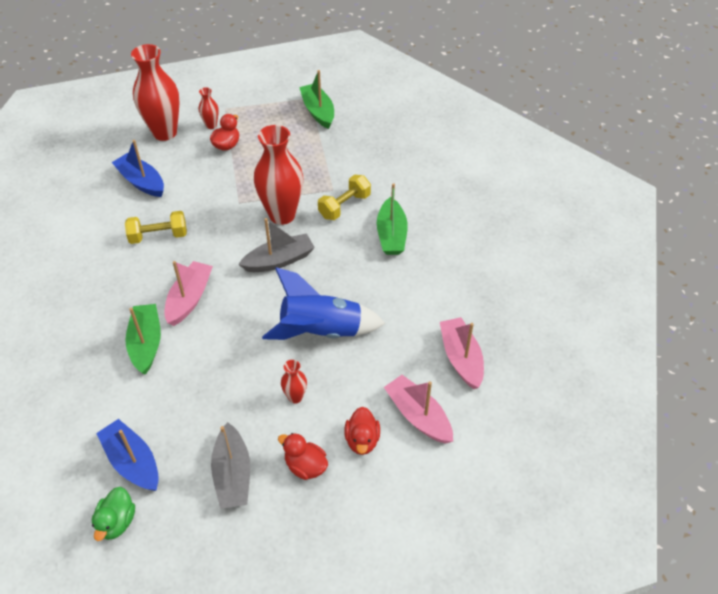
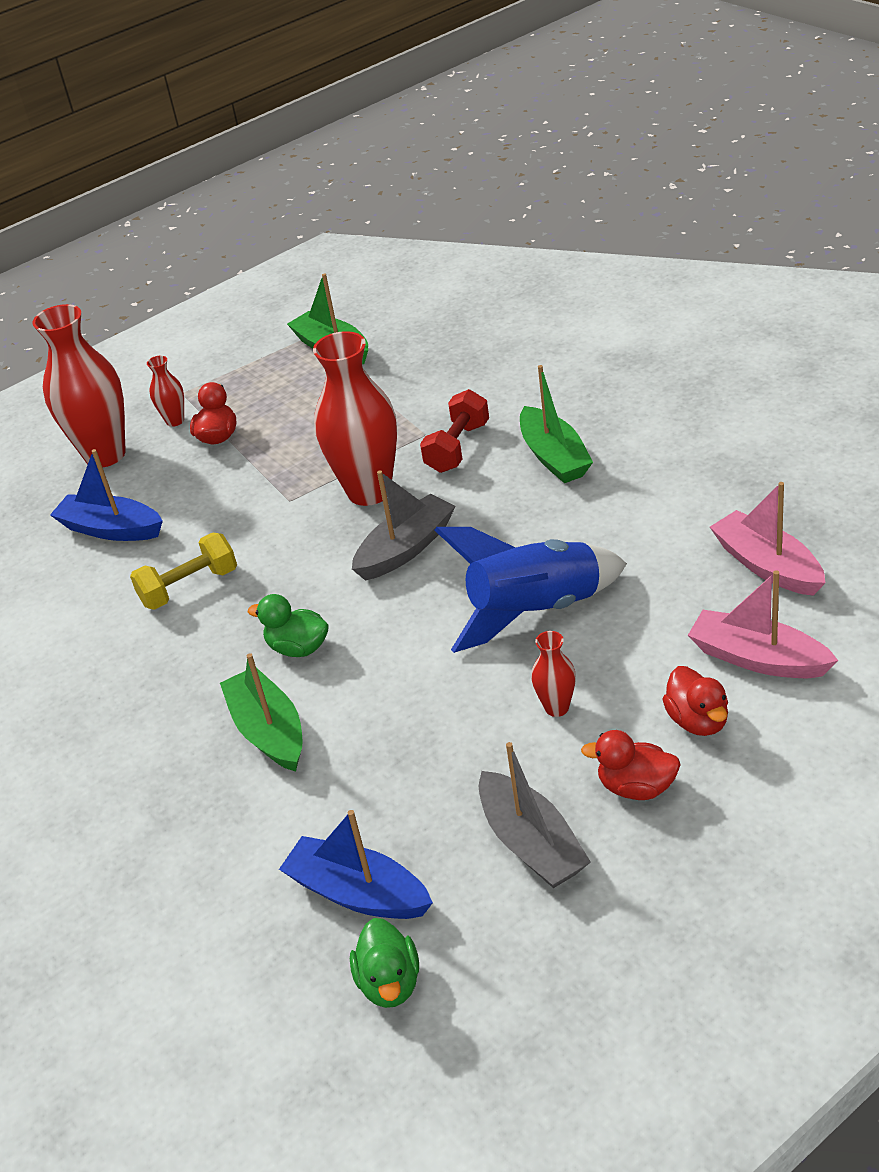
camera: 15 degrees left, 10 degrees down
pink boat [164,261,213,326] -> green duck [248,594,329,657]
yellow dumbbell [318,175,371,220] -> red dumbbell [420,389,489,473]

